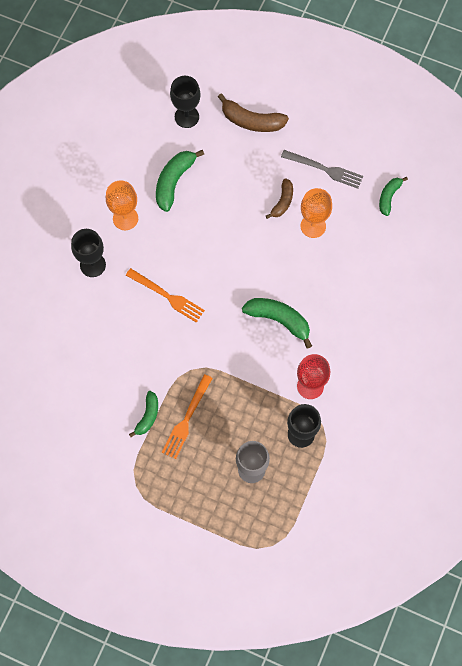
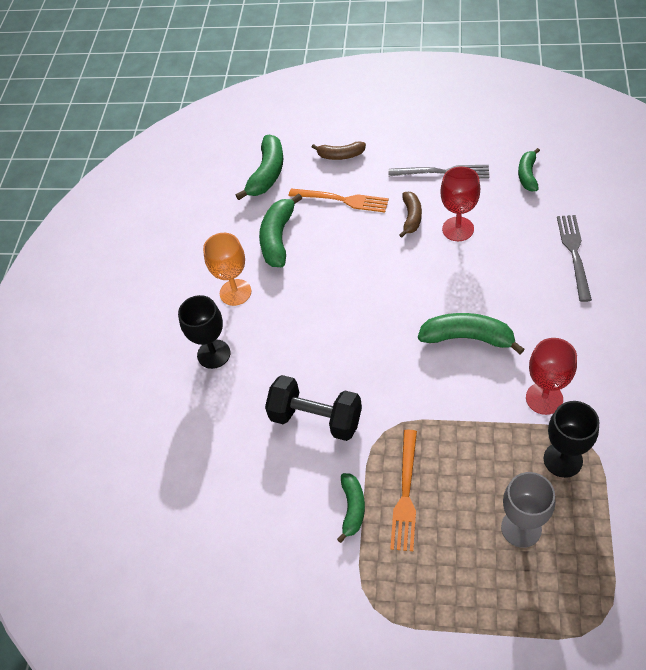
camera: 10 degrees left, 15 degrees down
orange fork [126,268,205,323] -> orange fork moved to [289,189,389,212]
black goblet [170,76,201,128] -> green banana [236,135,283,200]
brown banana [218,93,289,132] -> brown banana [312,141,366,160], size x0.62
orange goblet [301,188,332,238] -> red goblet [440,166,480,241]
none -> black dumbbell [265,375,362,441]
none -> grey fork [557,215,592,302]

